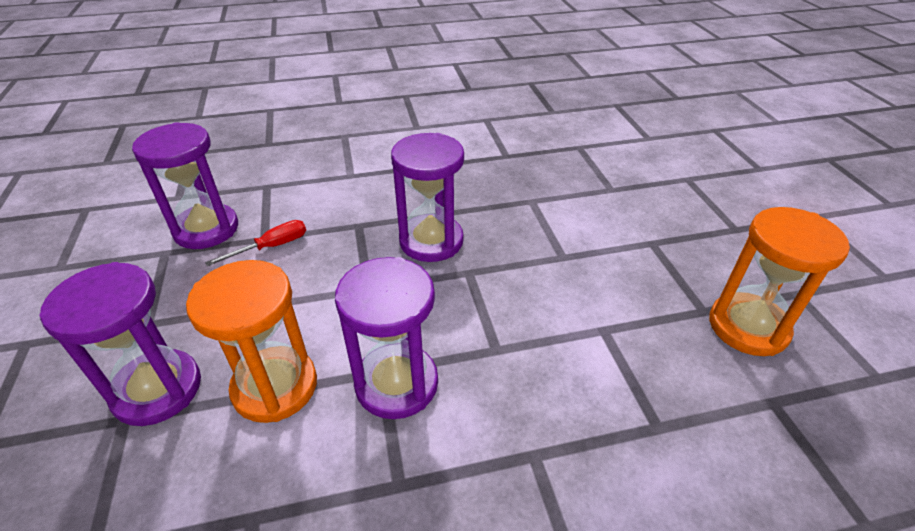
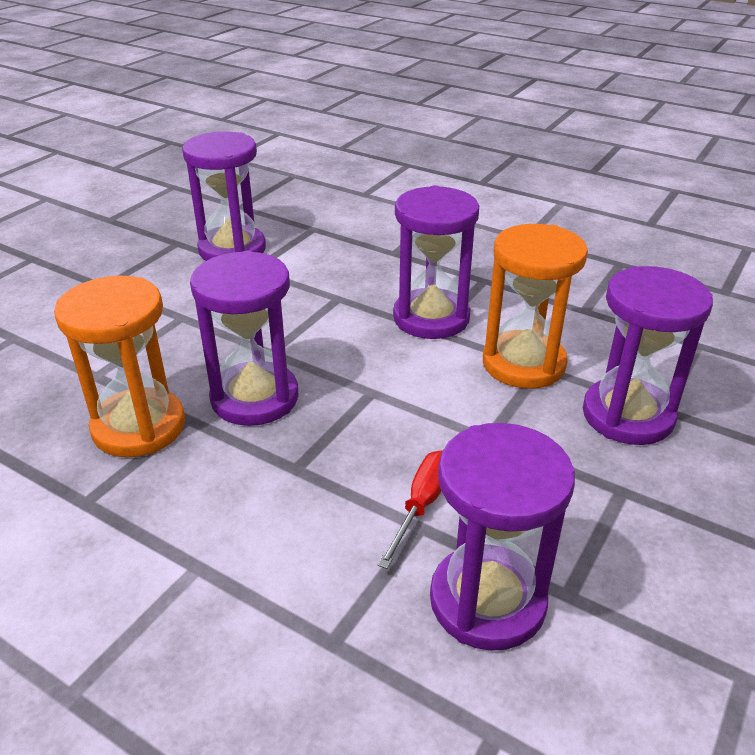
camera: 135 degrees left, 5 degrees down
red screwdriver [205,220,306,266] -> red screwdriver turned 105 degrees clockwise [378,450,443,569]
orange hourglass [709,207,850,356] -> orange hourglass moved to [54,275,185,458]
none -> purple hourglass [182,131,266,261]

